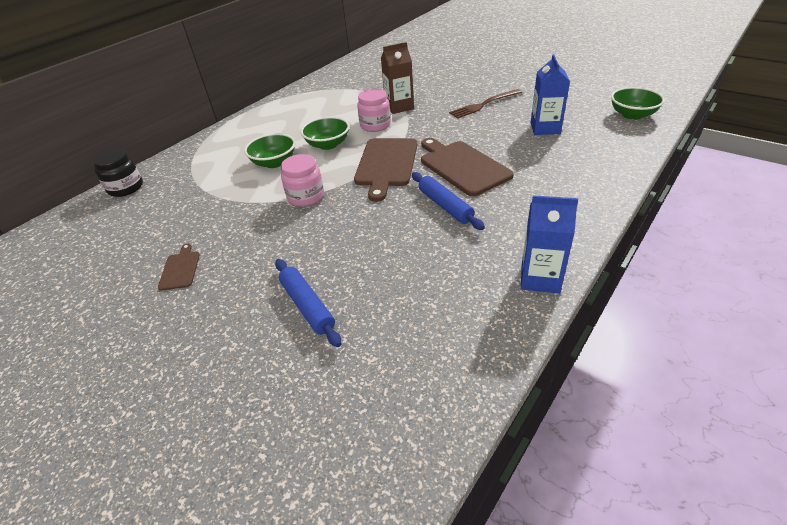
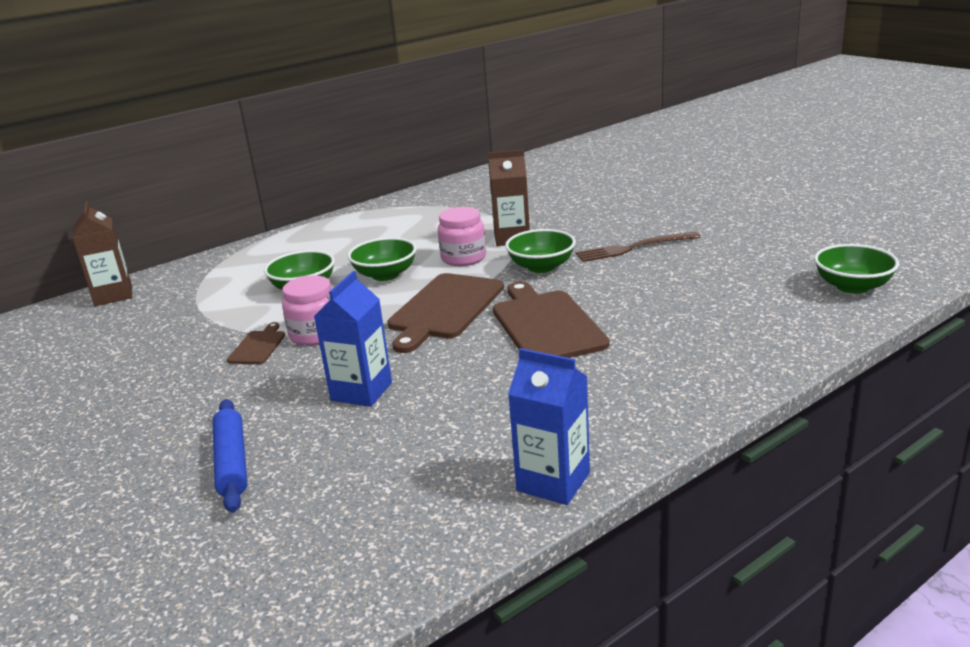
camera: 15 degrees right, 15 degrees down
black jar [92,148,143,197] -> brown carton [72,201,132,306]
brown cutting board [158,244,200,291] -> brown cutting board moved to [227,322,285,364]
blue rolling pin [412,172,485,230] -> none
blue carton [531,54,570,135] -> blue carton moved to [314,271,392,407]
none -> green bowl [505,229,576,273]

